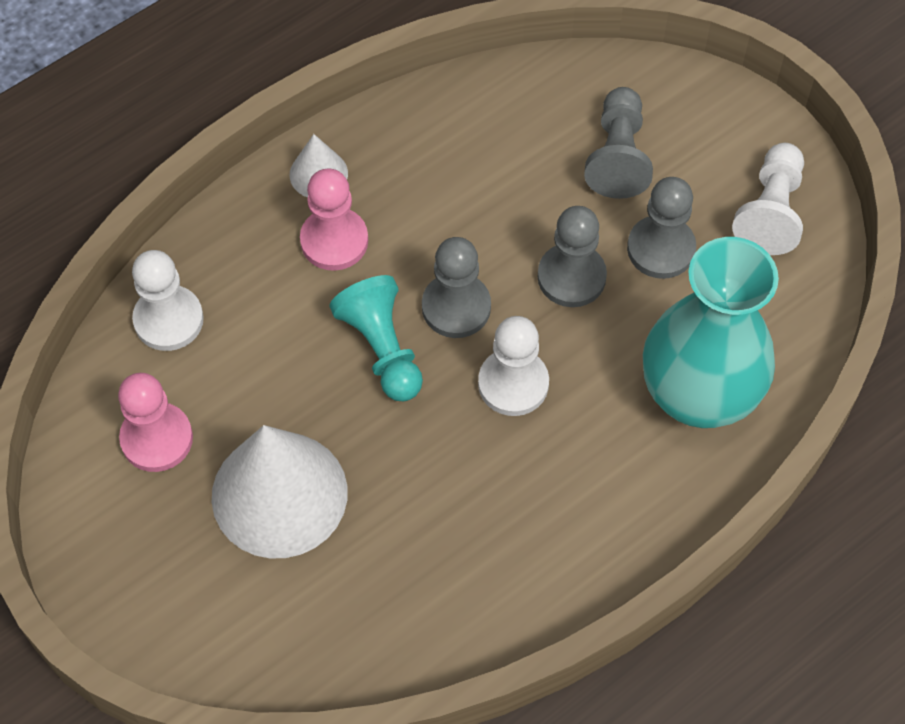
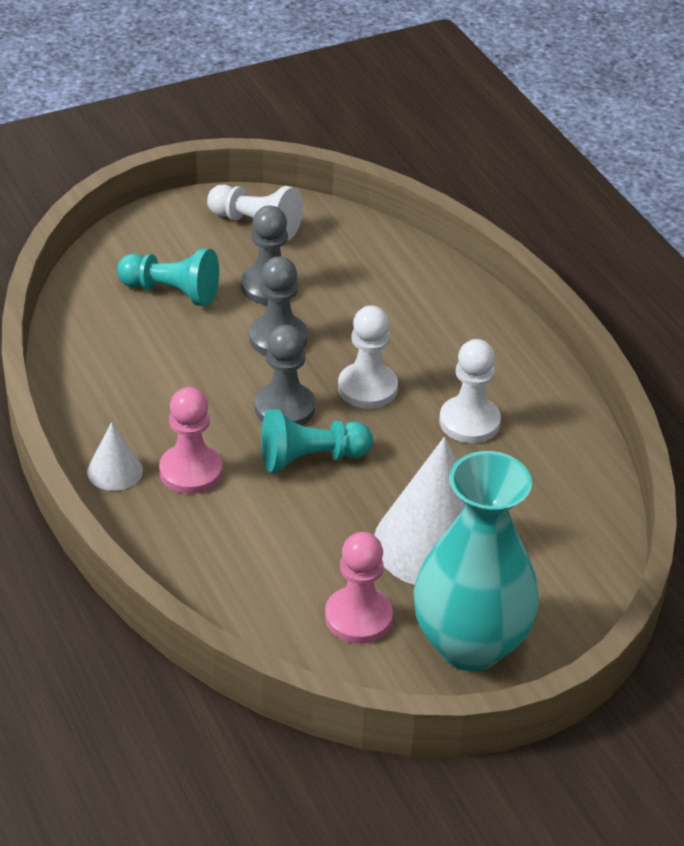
camera: 80 degrees left, 20 degrees down
white pawn [132,250,204,351] -> white pawn moved to [439,339,501,443]
grey pawn [584,87,653,199] -> turquoise pawn [117,248,219,306]
turquoise vase [643,237,779,428] -> turquoise vase moved to [413,451,539,671]

